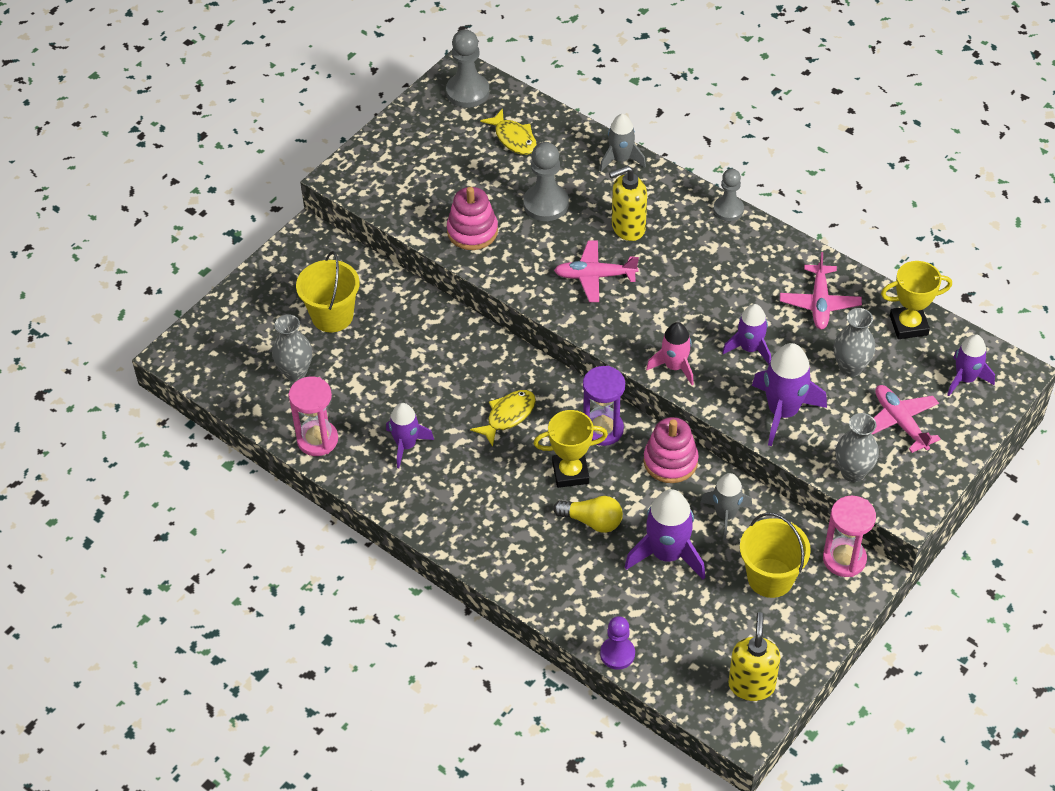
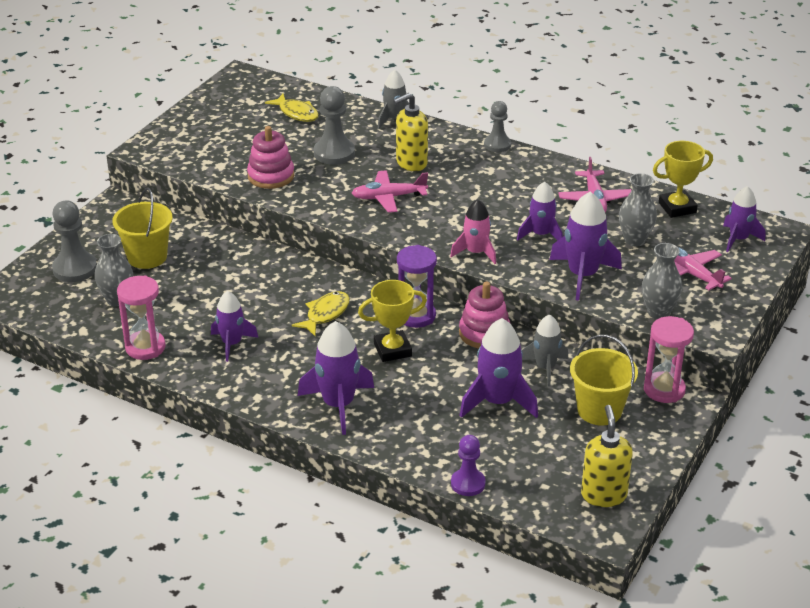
camera: 10 degrees left, 15 degrees down
grey pawn [446,29,490,108] -> grey pawn moved to [52,200,97,282]
yellow light bulb [553,496,623,533] -> none
none -> purple rocket [298,321,374,435]

